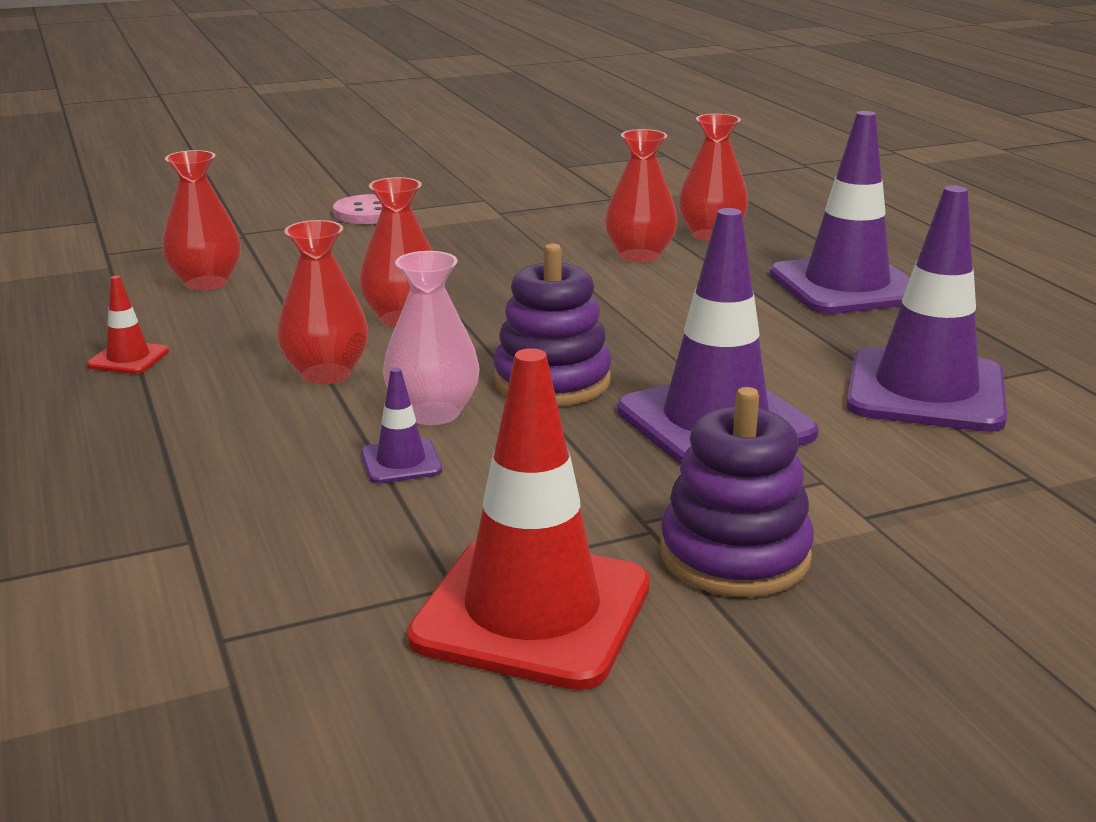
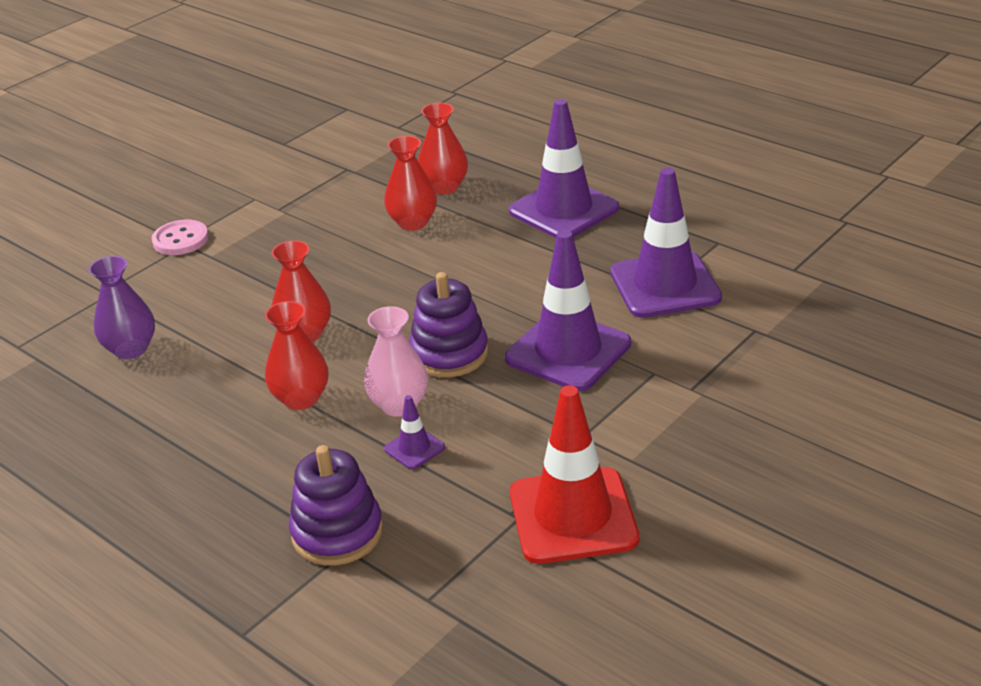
camera: 25 degrees left, 10 degrees up
red traffic cone [87,275,169,374] -> none
red vase [162,150,241,291] -> purple vase [89,256,155,359]
purple stacking toy [660,387,814,597] -> purple stacking toy moved to [289,445,383,565]

